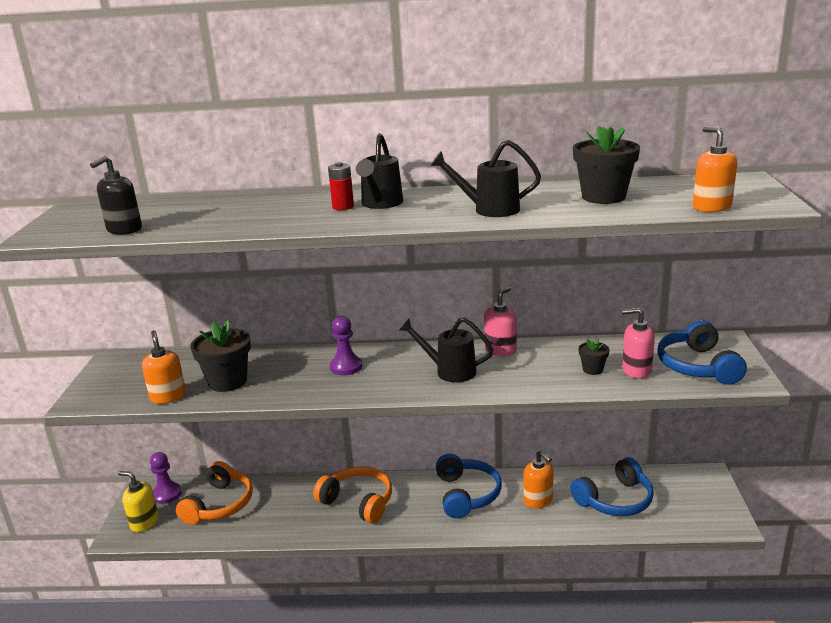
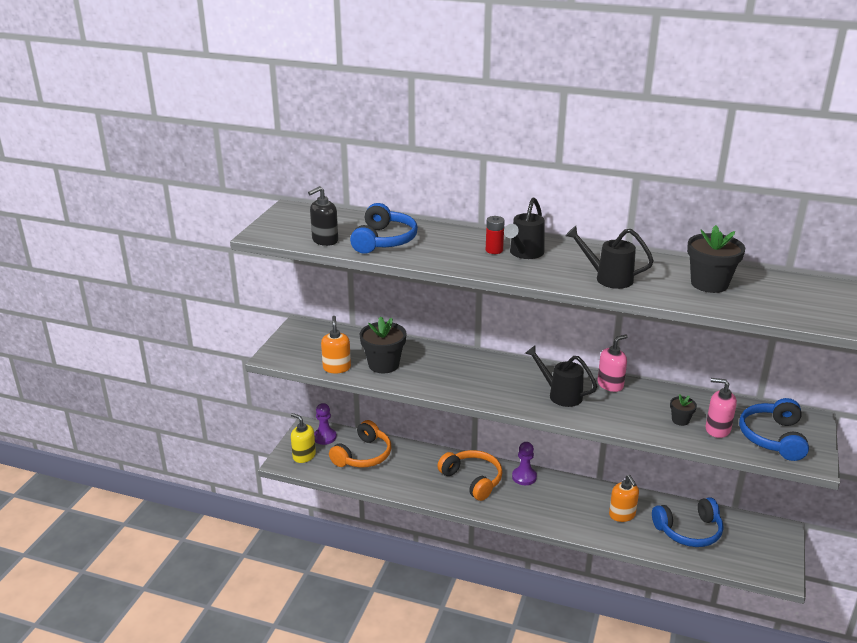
camera: 15 degrees right, 5 degrees up
purple pawn [330,316,362,375] -> purple pawn moved to [512,442,537,485]
blue headphones [436,454,502,518] -> blue headphones moved to [350,203,418,254]
orange soap dispenser [693,127,737,212] -> none

